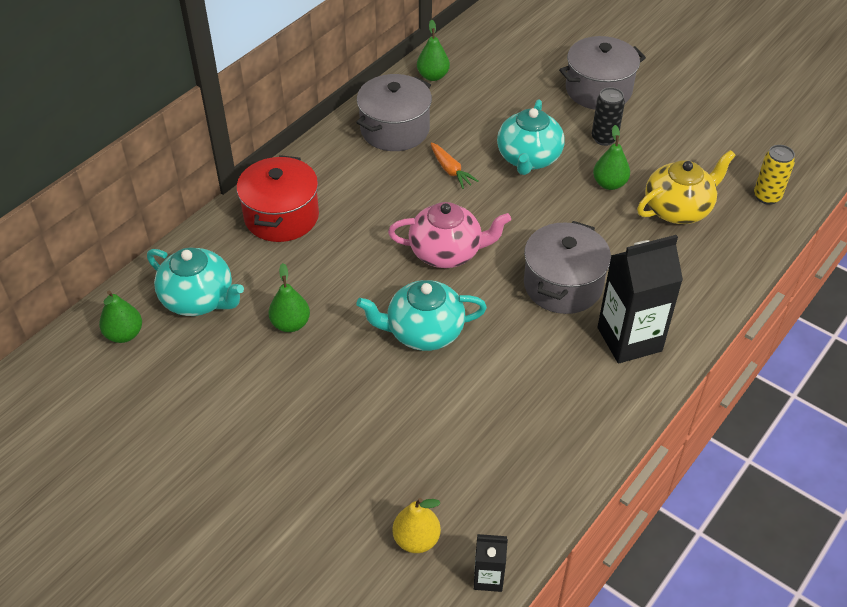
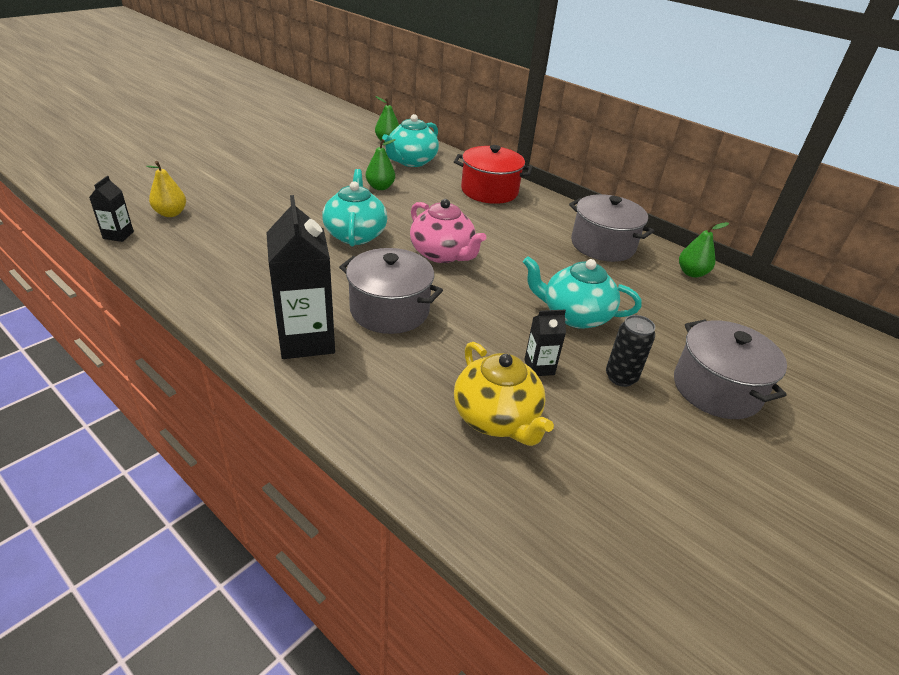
camera: 90 degrees right, 10 degrees down
pink teapot [388,202,511,268] -> pink teapot turned 45 degrees counterclockwise [410,199,486,263]
orange carrot [430,142,479,189] -> none
green pear [593,125,630,190] -> black carton [524,310,566,376]
yellow can [754,145,795,205] -> none

